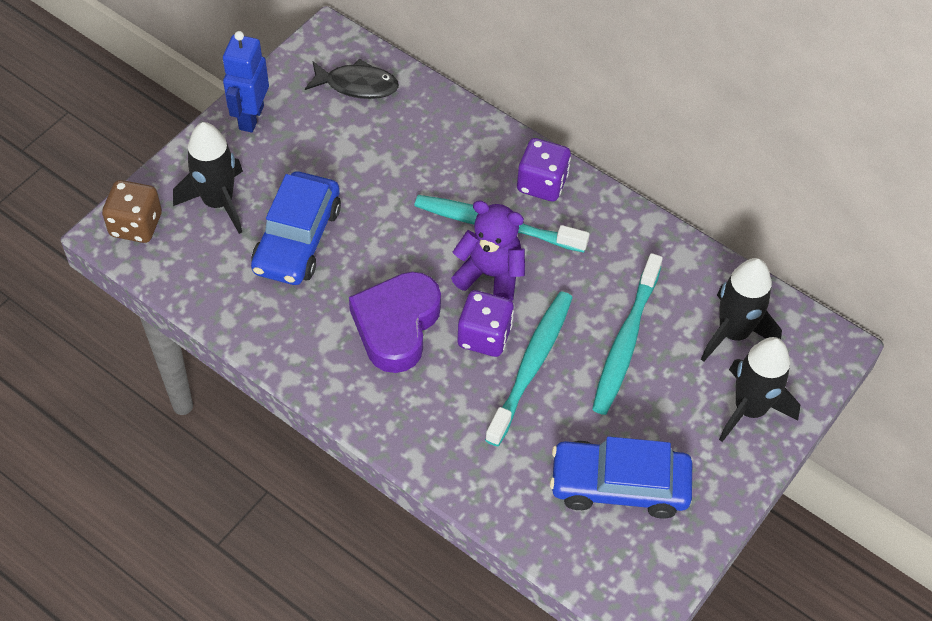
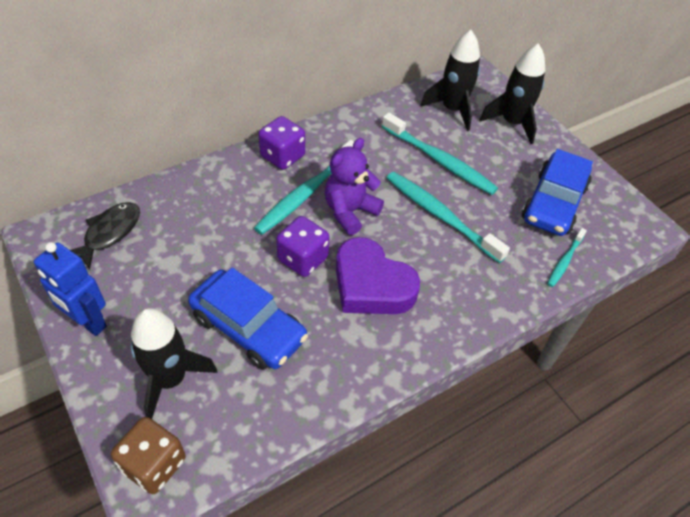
camera: 70 degrees left, 5 degrees down
purple dice [458,290,514,357] -> purple dice moved to [276,216,329,277]
none -> turquoise toothbrush [547,228,587,287]

